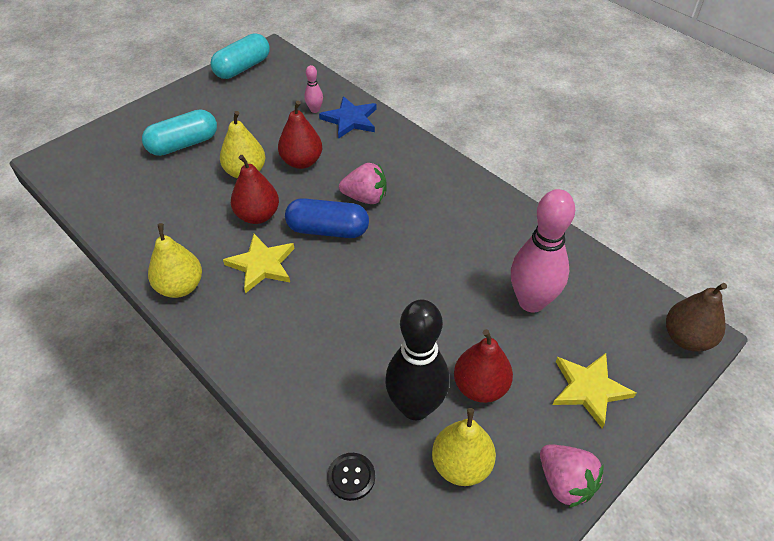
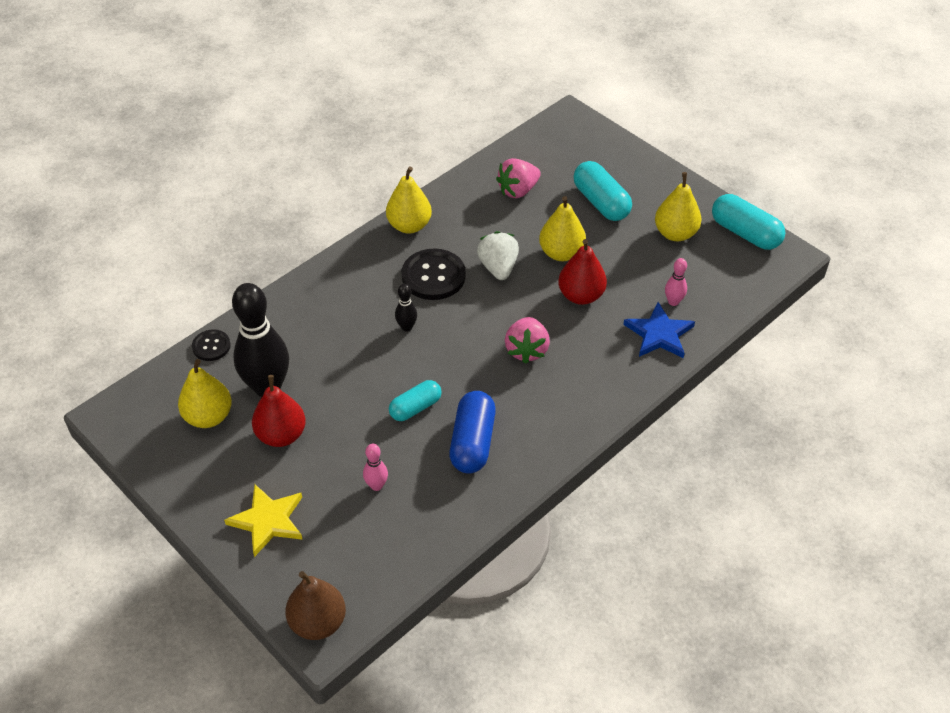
camera: 90 degrees right, 0 degrees up
yellow star [223,234,294,293] -> black button [402,249,466,300]
red pear [231,155,279,224] -> white strawberry [477,231,519,280]
blue capsule [285,198,369,238] -> blue capsule moved to [449,391,496,473]
pink bowling pin [511,189,575,313] -> pink bowling pin [363,444,388,491], size x0.44
pink strawberry [540,444,604,508] -> pink strawberry moved to [496,158,541,198]
none -> turquoise capsule [389,380,442,421]
none -> black bowling pin [395,284,417,332]
none -> yellow pear [655,172,702,241]

